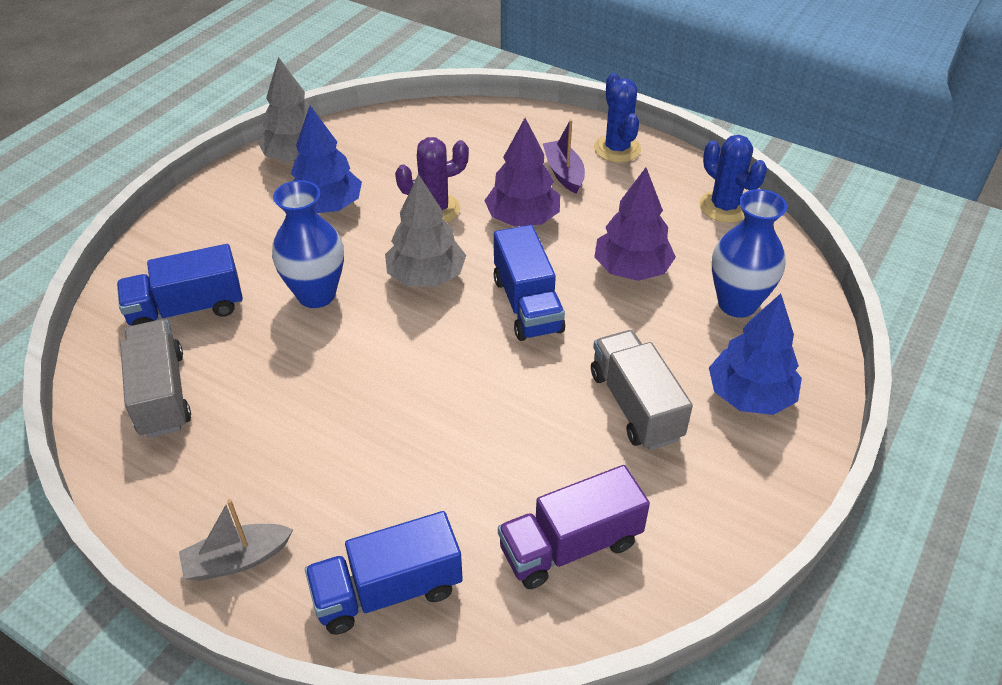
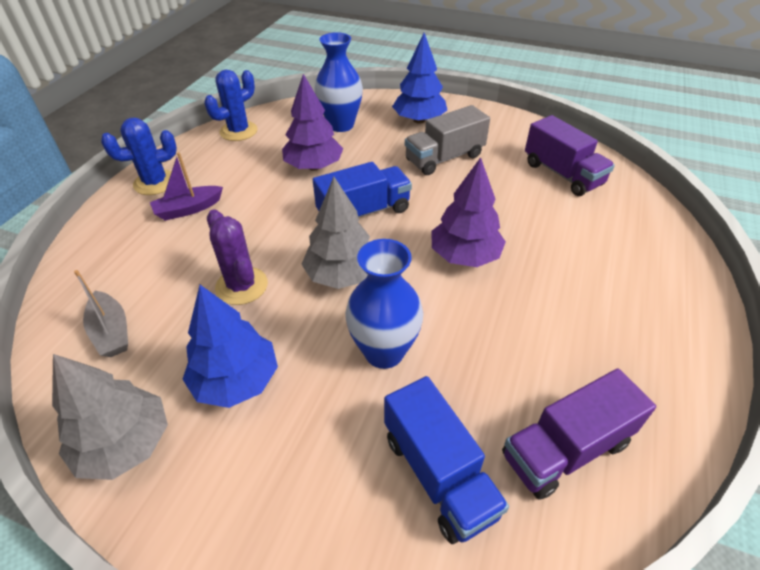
camera: 100 degrees left, 0 degrees up
grey truck [120,319,191,438] -> purple truck [502,368,656,500]
grey boat [179,499,293,581] -> grey boat moved to [74,270,128,357]
blue truck [305,511,463,634] -> none
purple tree [484,118,560,227] -> purple tree moved to [431,157,506,267]

